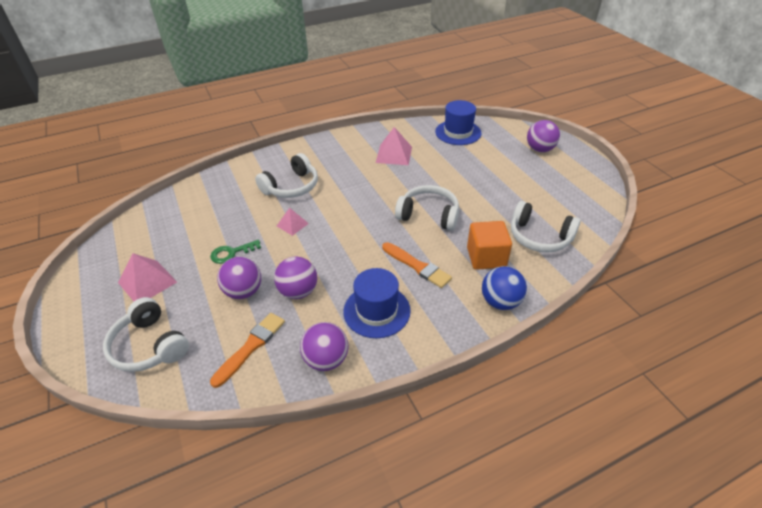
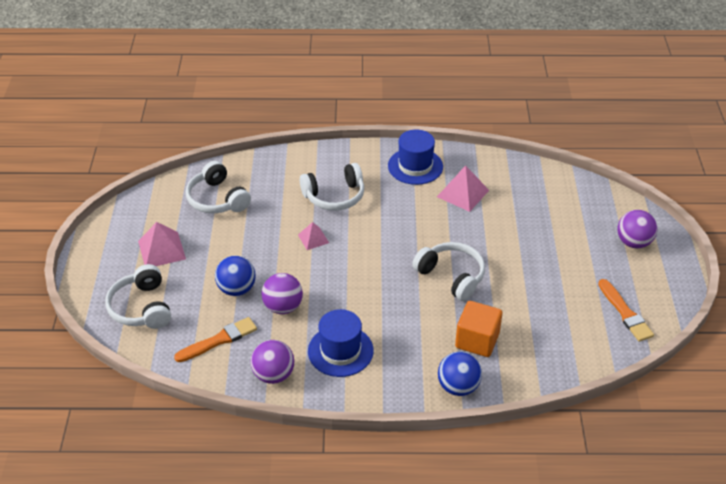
camera: 25 degrees right, 0 degrees up
green key [210,240,261,264] -> none
purple ball [217,257,261,299] -> blue ball [215,256,256,296]
orange brush [382,242,452,288] -> orange brush moved to [598,279,654,342]
blue hat [435,100,482,145] -> blue hat moved to [388,129,443,185]
white headphones [511,201,581,253] -> white headphones moved to [186,161,251,213]

